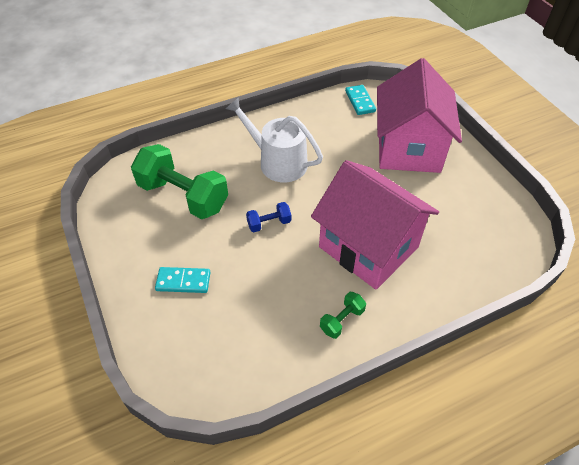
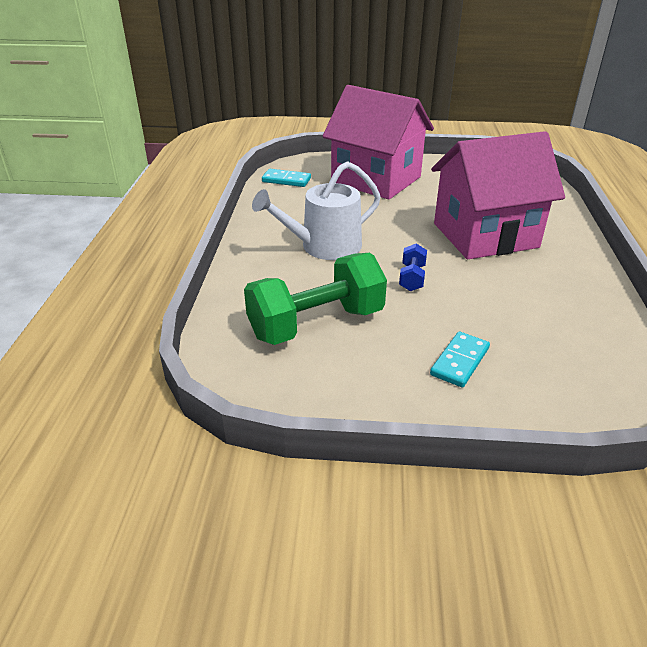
camera: 60 degrees left, 15 degrees down
green dumbbell [320,292,366,339] -> none

